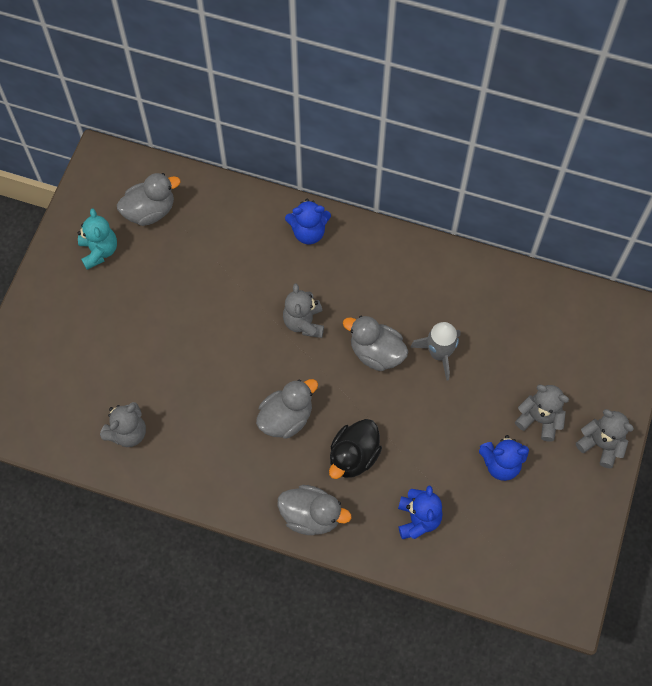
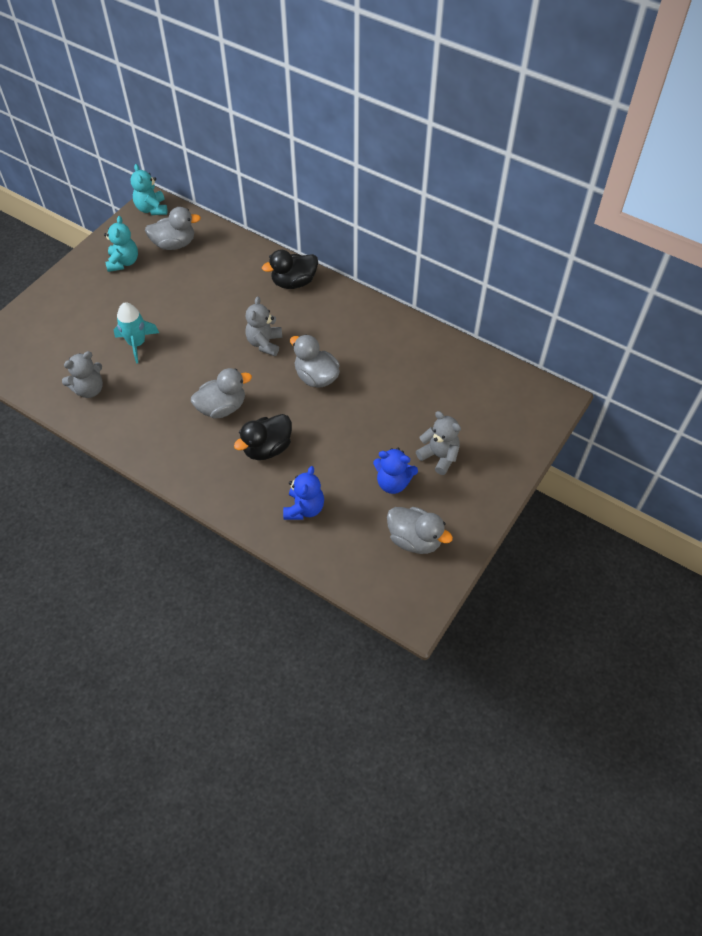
camera: 15 degrees right, 10 degrees down
grey duck [277,485,351,535] -> grey duck moved to [387,507,453,554]
blue teddy bear [285,199,331,244] -> black duck [262,250,318,289]
grey rocket [410,322,461,380] -> none
grey teddy bear [576,409,634,468] -> none
none -> turquoise rocket [114,302,159,363]
none -> turquoise teddy bear [131,164,167,215]

